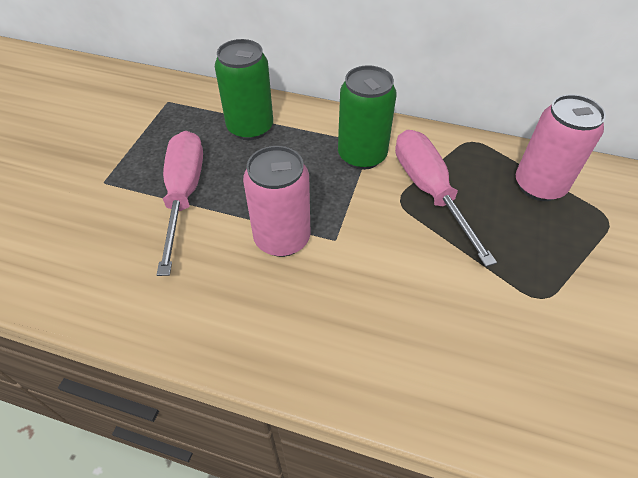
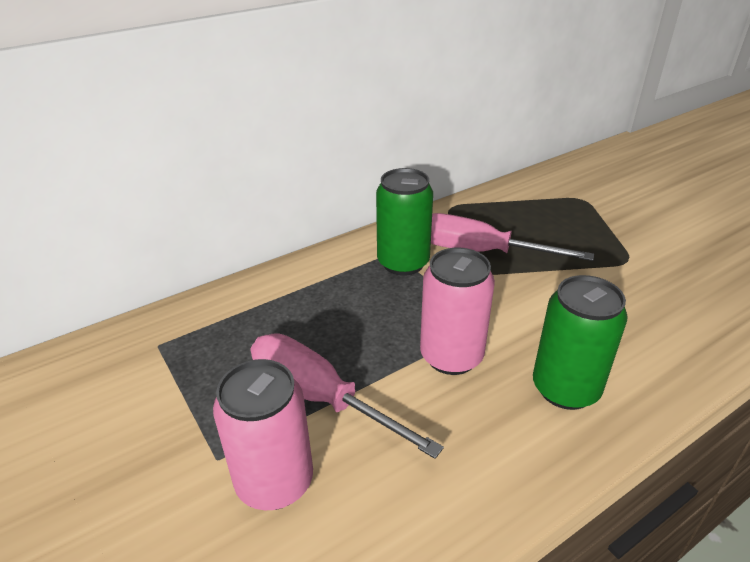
camera: 50 degrees left, 15 degrees down
green can [215,39,273,140] -> green can moved to [533,275,628,410]
pink can [516,94,606,201] -> pink can moved to [213,359,313,510]

